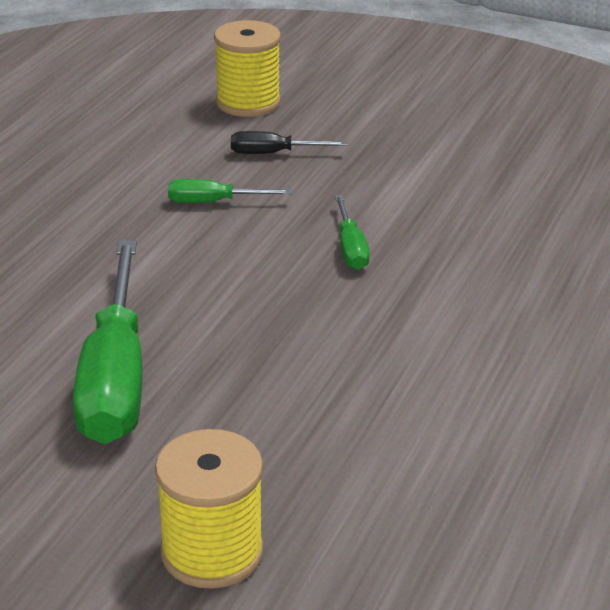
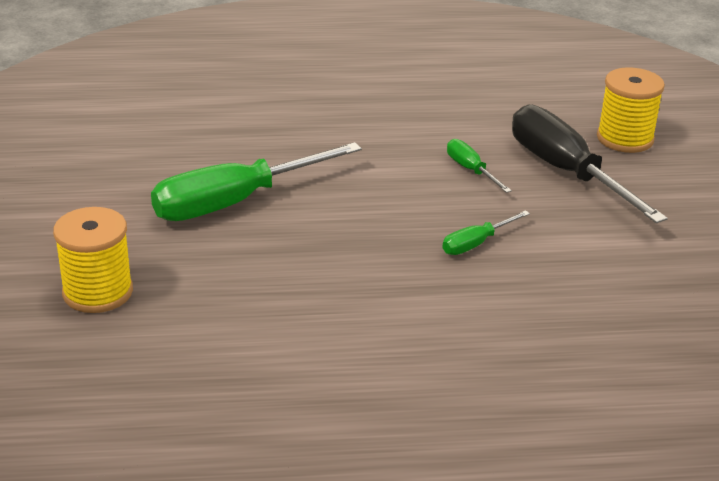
camera: 60 degrees right, 0 degrees up
black screwdriver [231,131,348,154] -> black screwdriver [512,104,668,223], size x2.16

